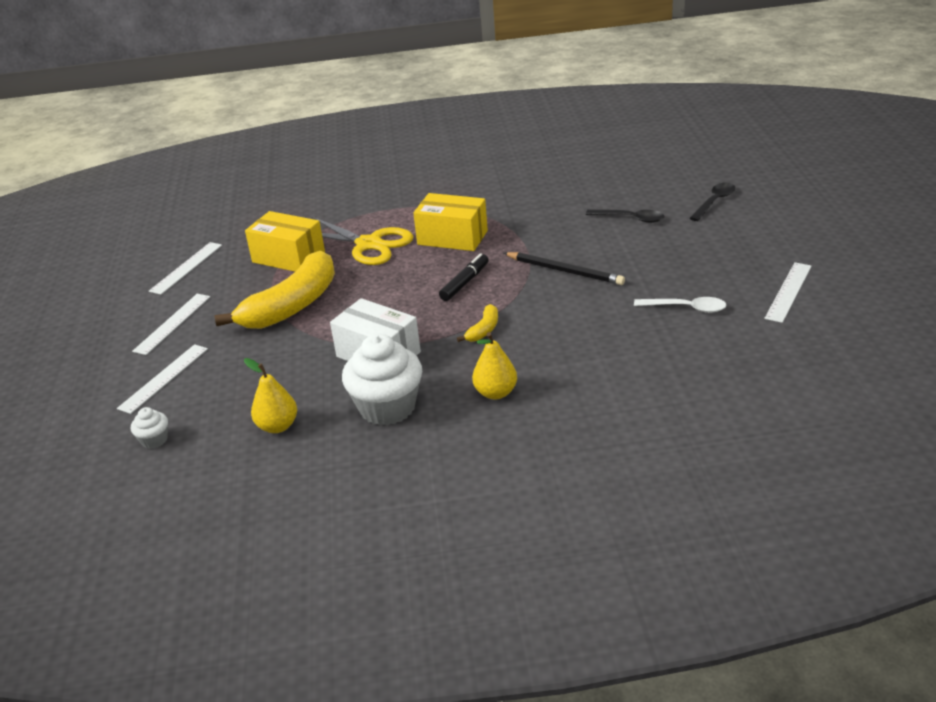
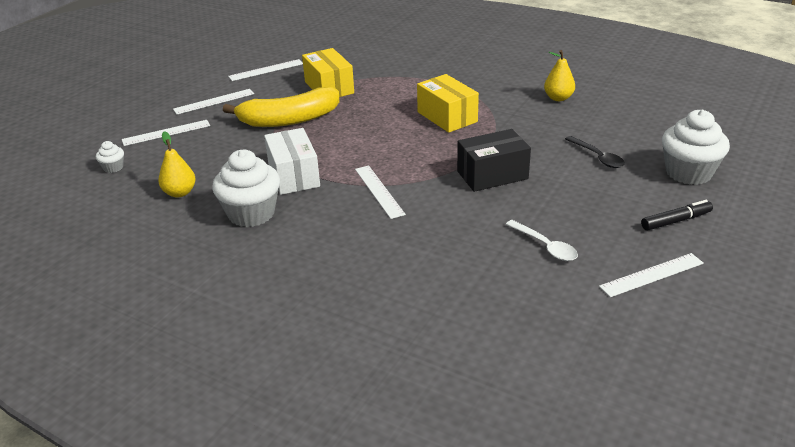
camera: 35 degrees right, 0 degrees up
yellow scissors [312,217,414,265] -> none
black marker [439,253,489,301] -> black marker moved to [641,200,713,230]
yellow banana [457,304,498,342] -> white ruler [355,166,406,219]
yellow pear [472,332,517,399] -> yellow pear moved to [544,50,575,101]
black pencil [504,252,625,285] -> black box [457,129,531,192]
black spoon [690,182,735,221] -> white cupcake [662,110,730,185]

